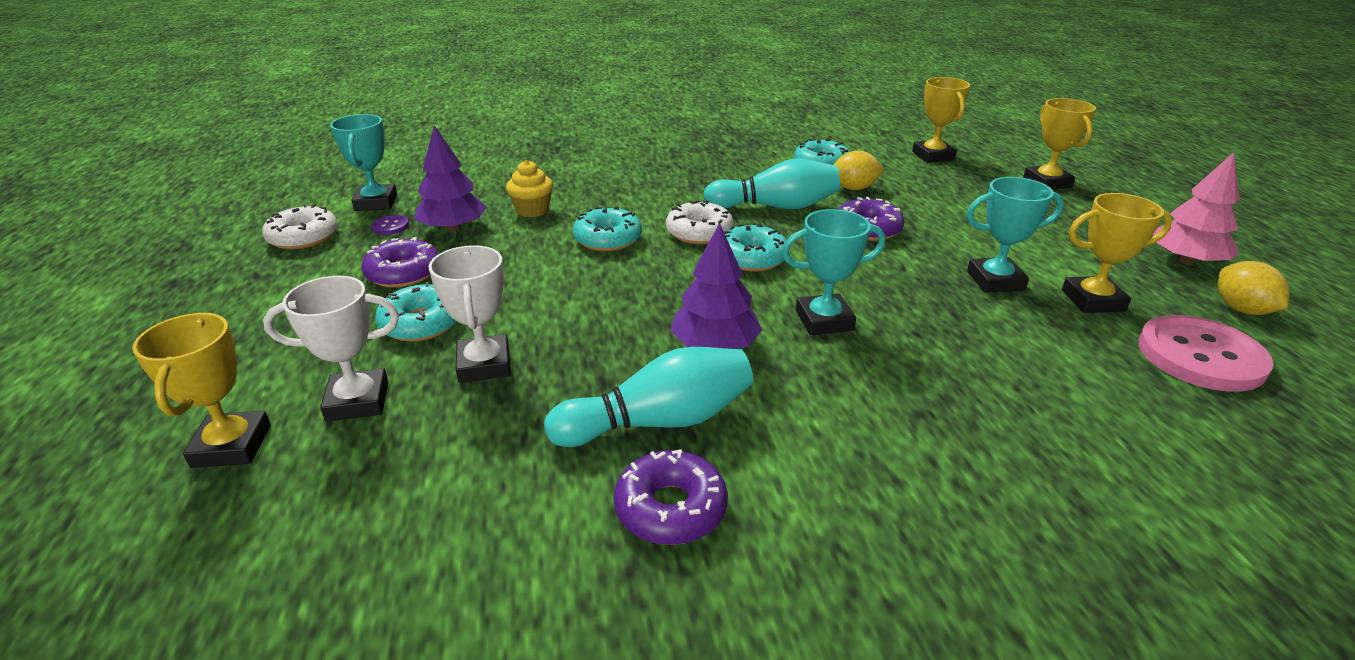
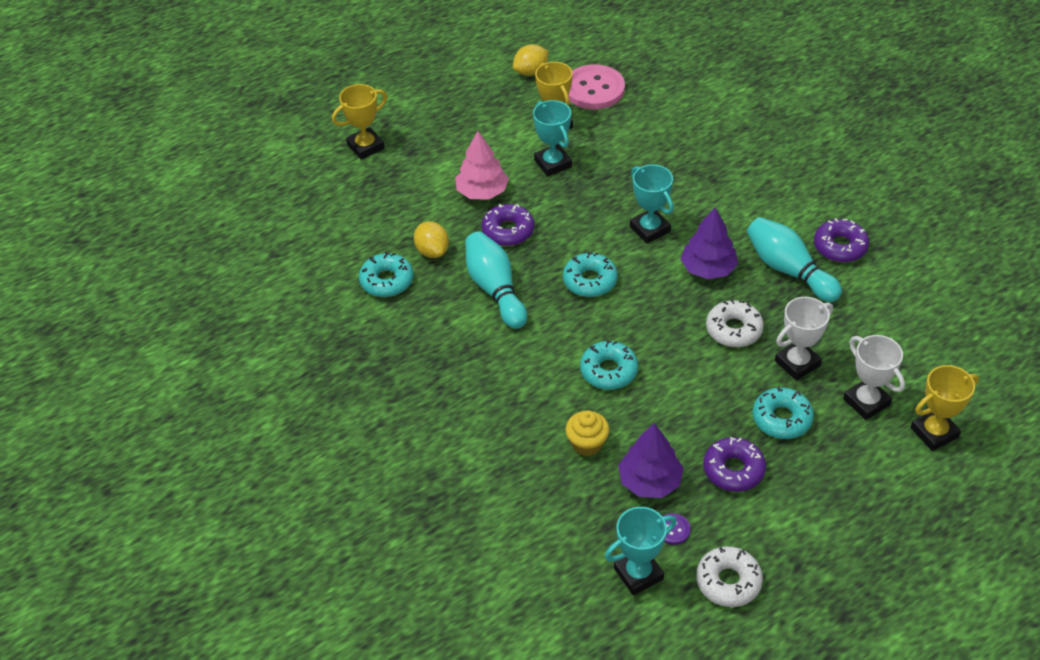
camera: 110 degrees left, 15 degrees up
white donut [666,200,734,244] -> white donut moved to [706,300,764,347]
yellow trophy [912,77,970,163] -> none
pink tree [1153,152,1240,265] -> pink tree moved to [455,131,509,200]

